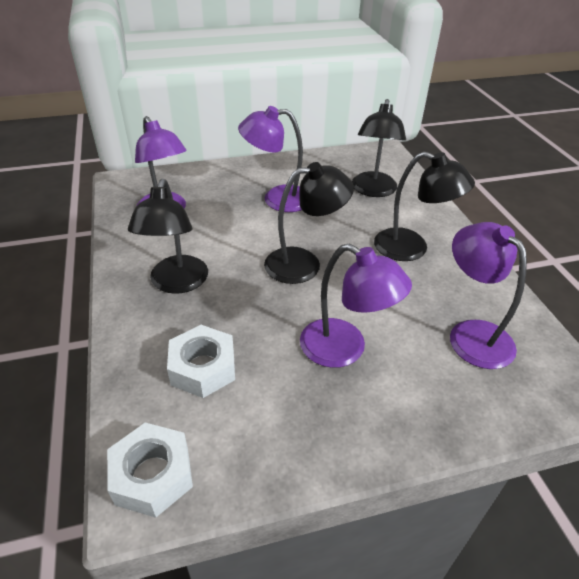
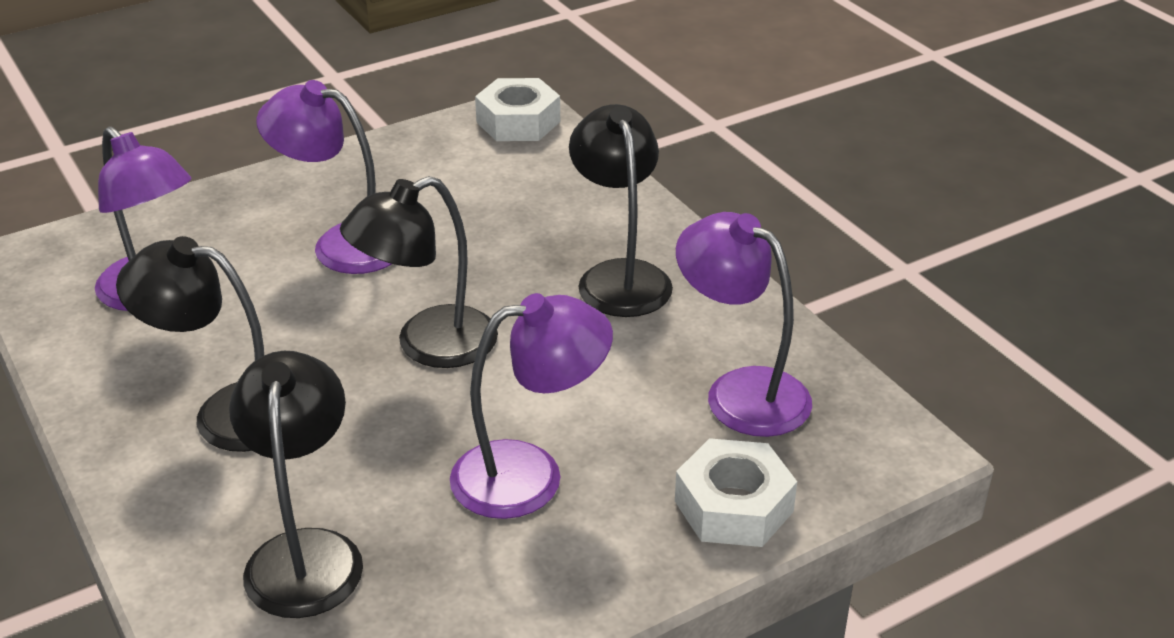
camera: 165 degrees right, 5 degrees down
white nut [167,325,235,398] -> white nut moved to [675,438,797,547]

